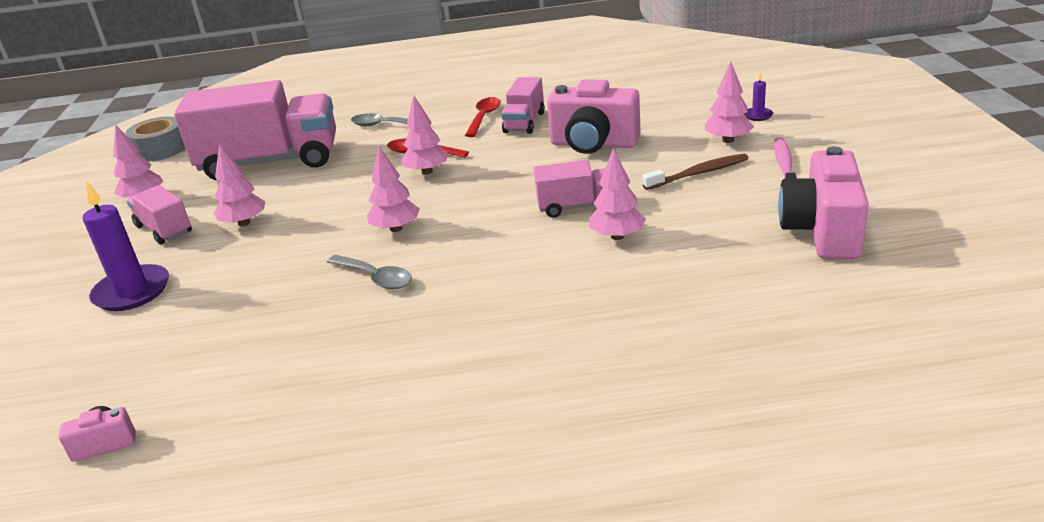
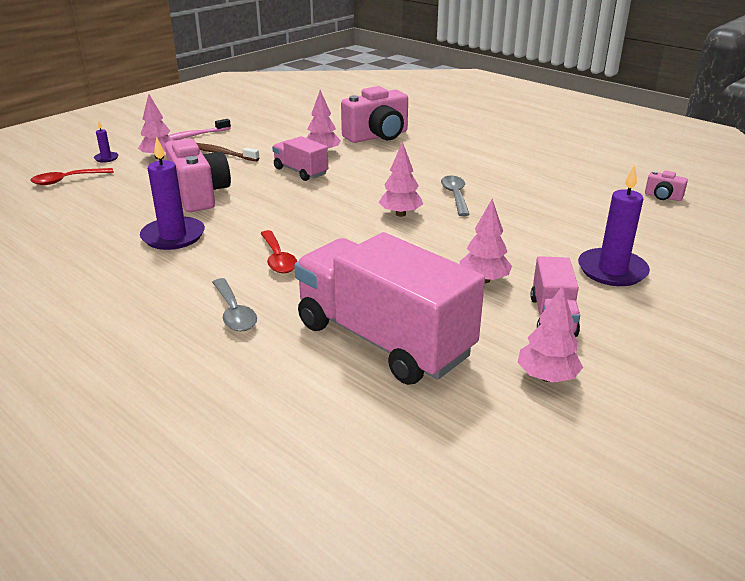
camera: 135 degrees left, 0 degrees up
grey tape [125,116,185,162] -> none
pink tree [401,95,449,175] -> none
red spoon [465,97,501,137] -> red spoon moved to [30,168,114,185]
pink truck [501,77,545,134] -> purple candle [140,137,205,250]
pink camera [778,146,869,259] -> pink camera moved to [341,86,408,143]

